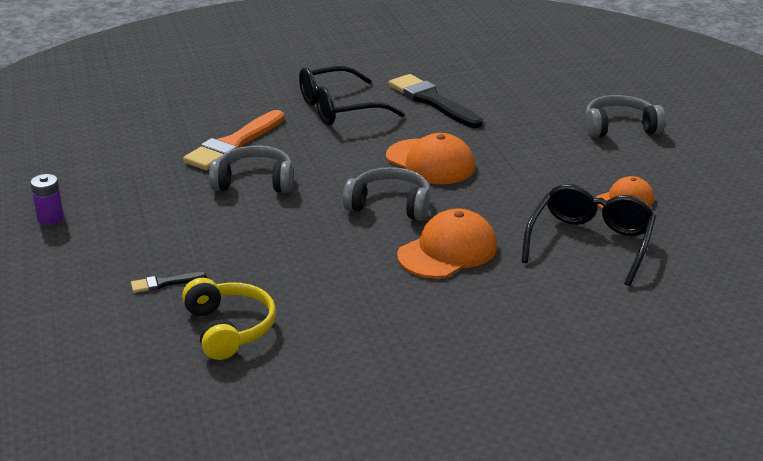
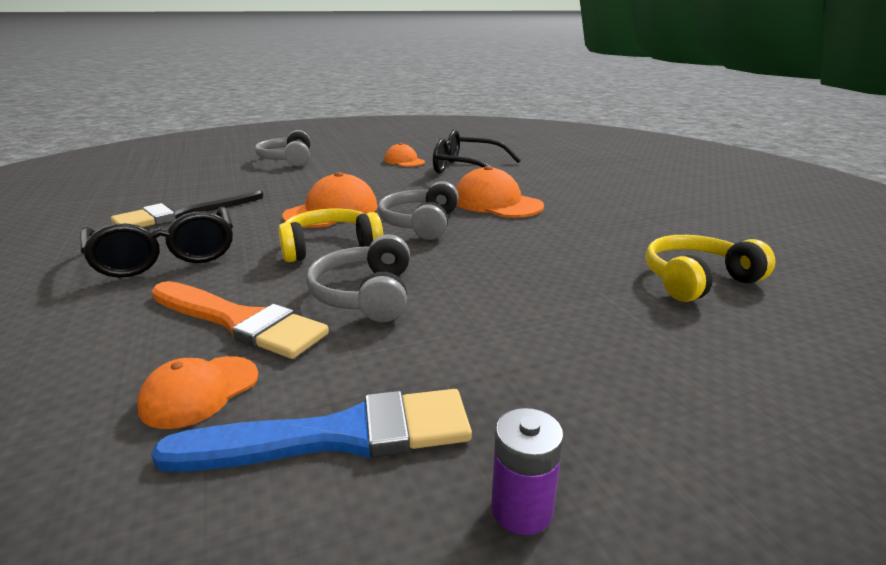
camera: 95 degrees left, 5 degrees down
black brush [131,272,206,293] -> none
none -> orange cap [137,356,258,429]
none -> blue brush [151,389,472,472]
none -> yellow headphones [278,209,383,262]

